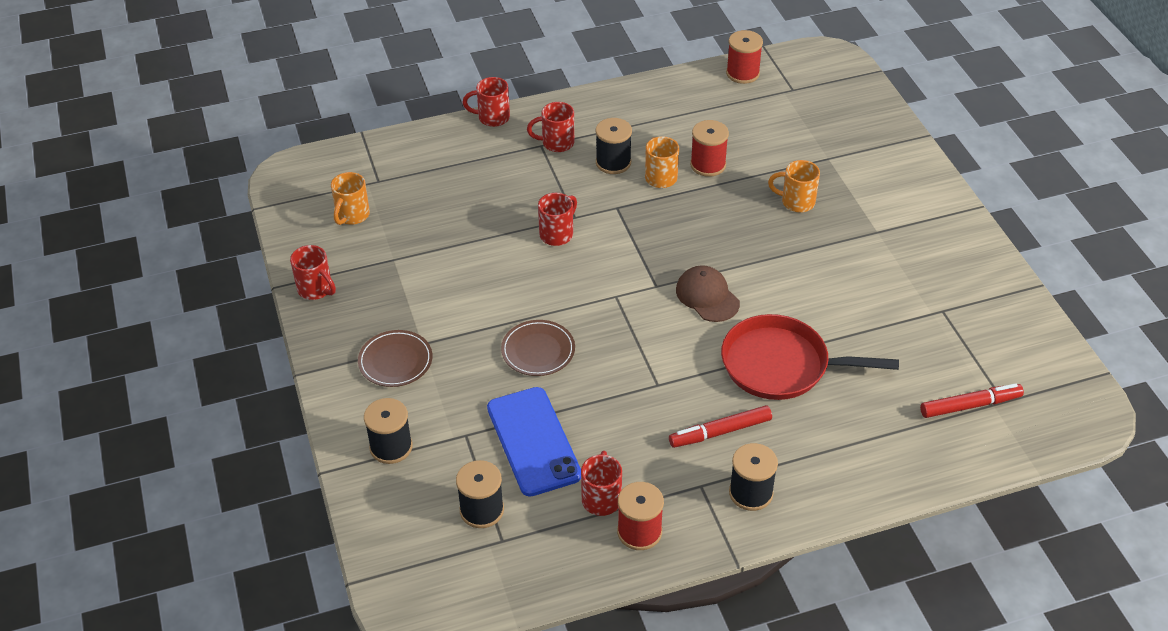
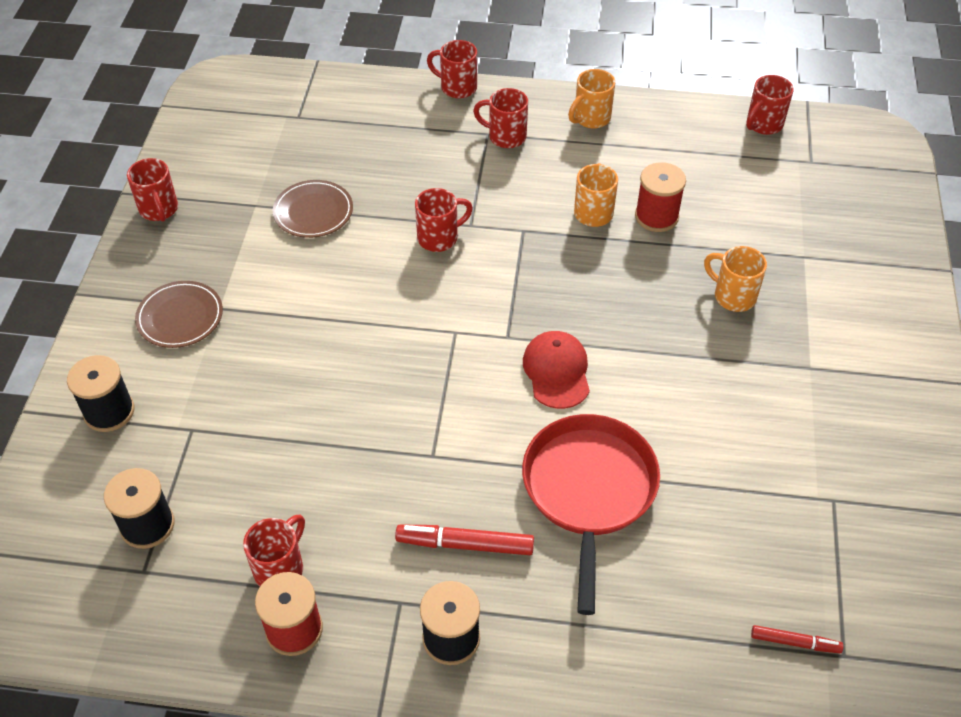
camera: 25 degrees right, 5 degrees up
orange mug [331,172,370,225] -> orange mug moved to [568,69,615,128]
blue phone [487,387,581,497] -> none
brown plate [501,320,575,376] -> brown plate moved to [273,180,353,238]
black spool [596,118,632,174] -> none
brown cap [676,265,740,322] -> red cap [523,331,590,409]
red pan [721,314,899,400] -> red pan turned 60 degrees clockwise [522,414,660,615]
red spool [726,30,763,84] -> red mug [746,75,794,135]
red marker [920,383,1024,418] -> red marker [751,625,844,653], size x0.61

